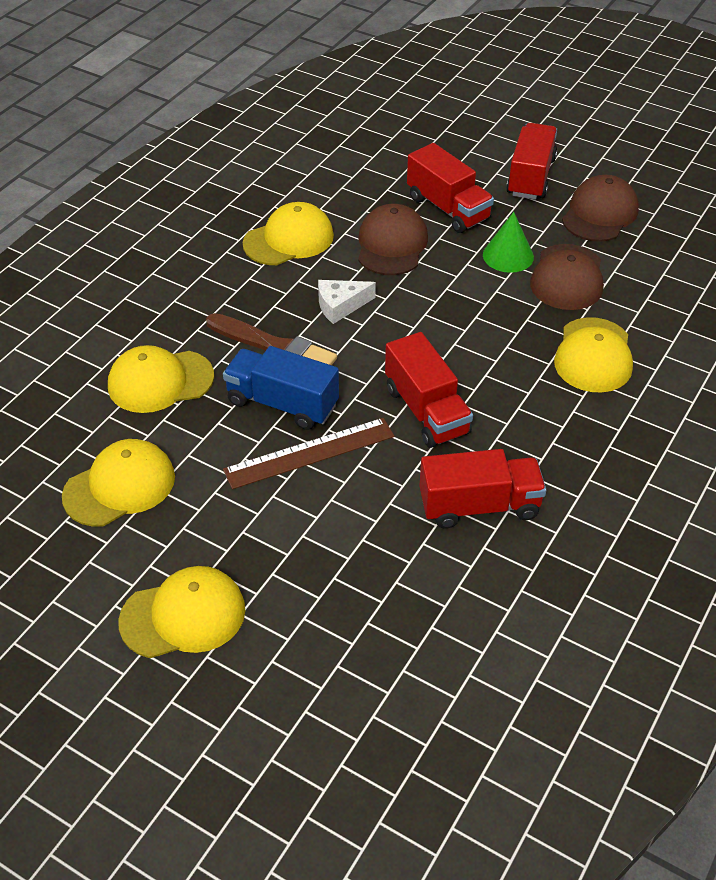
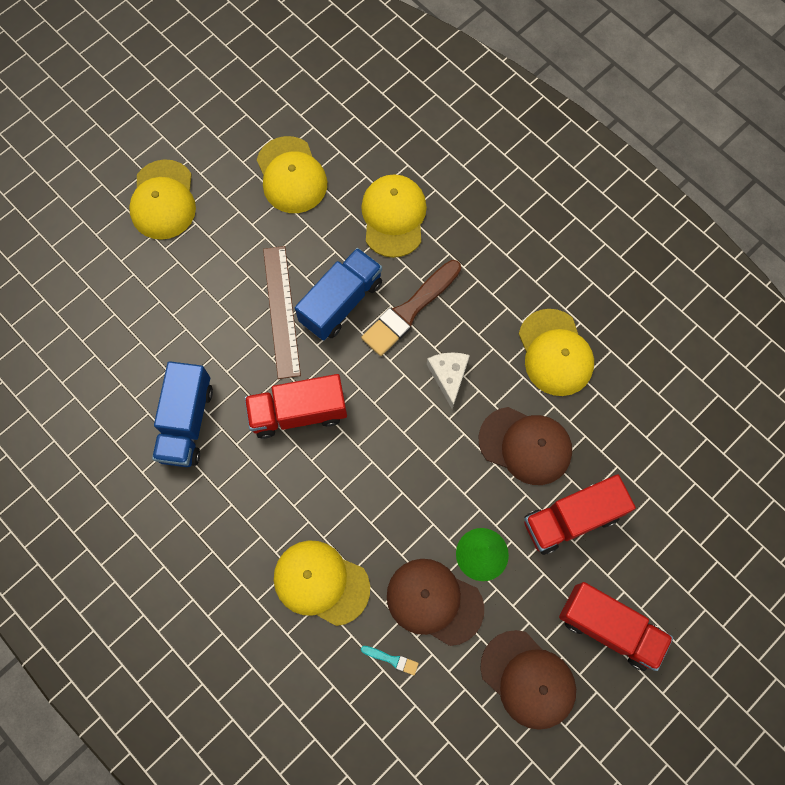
camera: 105 degrees right, 25 degrees up
red truck [420,449,546,529] -> blue truck [152,361,213,467]
none -> turquoise brush [361,646,419,675]

